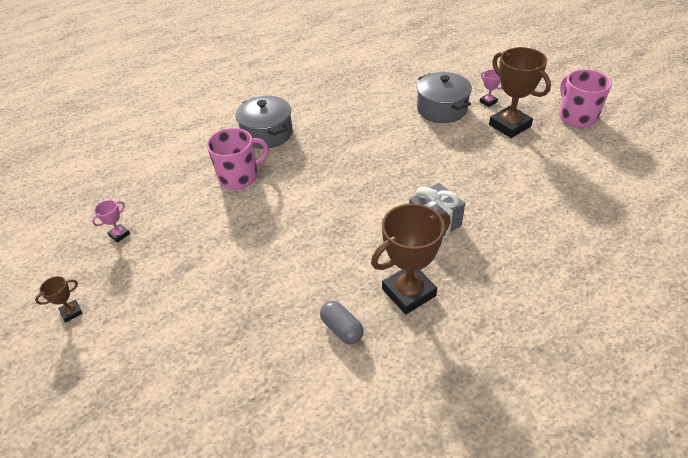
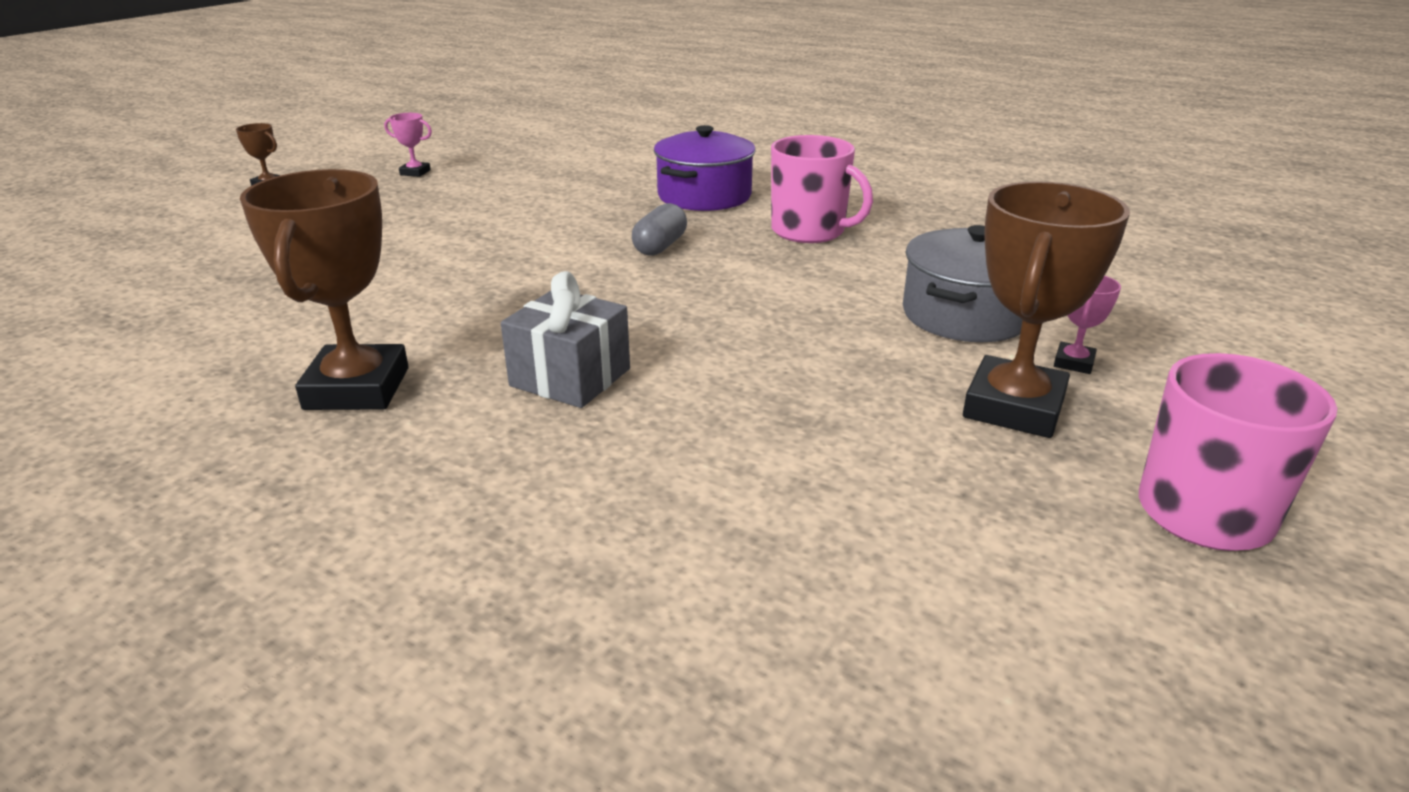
camera: 60 degrees right, 15 degrees down
pink mug [207,128,269,190] -> pink mug moved to [771,135,873,243]
grey pot [236,96,293,149] -> purple pot [654,125,756,211]
grey capsule [320,301,364,344] -> grey capsule moved to [632,203,687,256]
brown trophy [371,203,451,314] -> brown trophy turned 60 degrees clockwise [240,169,409,410]

